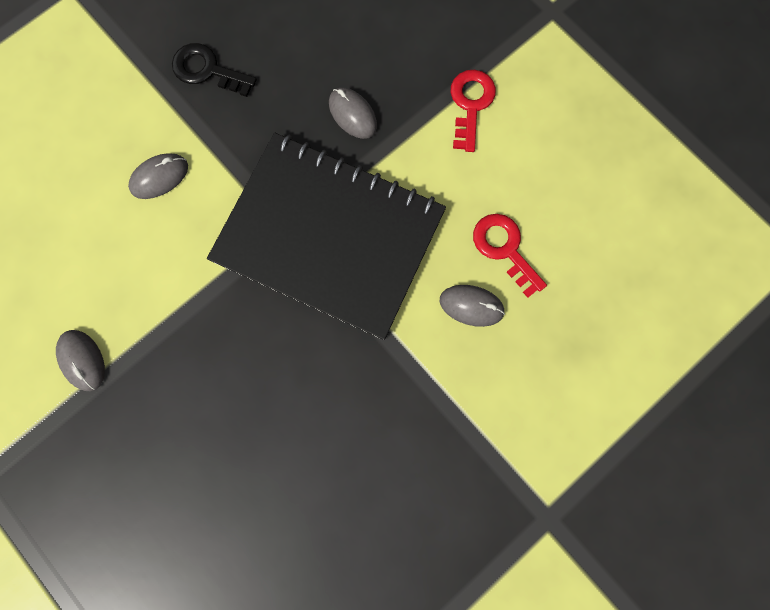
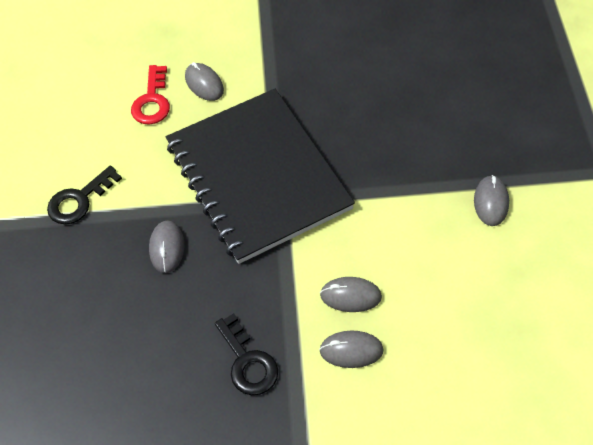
camera: 140 degrees left, 20 degrees down
red key [450,70,496,152] -> black key [47,166,122,225]
none -> grey mouse [319,331,384,368]

